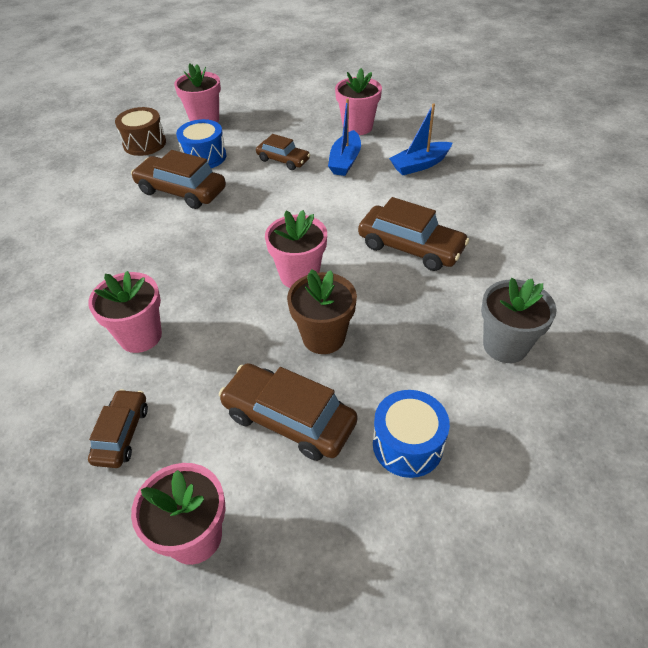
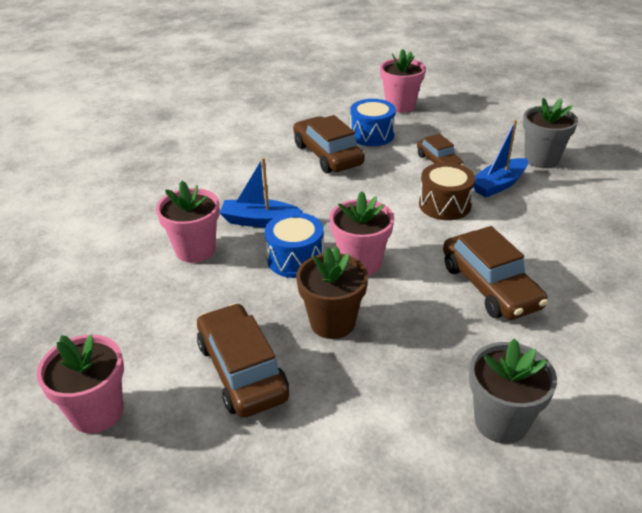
camera: 35 degrees right, 10 degrees down
brown car [88,389,148,468] -> none
brown drum [115,107,166,156] -> brown drum moved to [419,162,475,220]
pink flower pot [335,68,382,135] -> grey flower pot [523,98,578,168]
blue drum [373,390,450,478] -> blue drum moved to [265,212,324,278]
blue boat [389,103,453,175] -> blue boat moved to [220,157,303,228]

